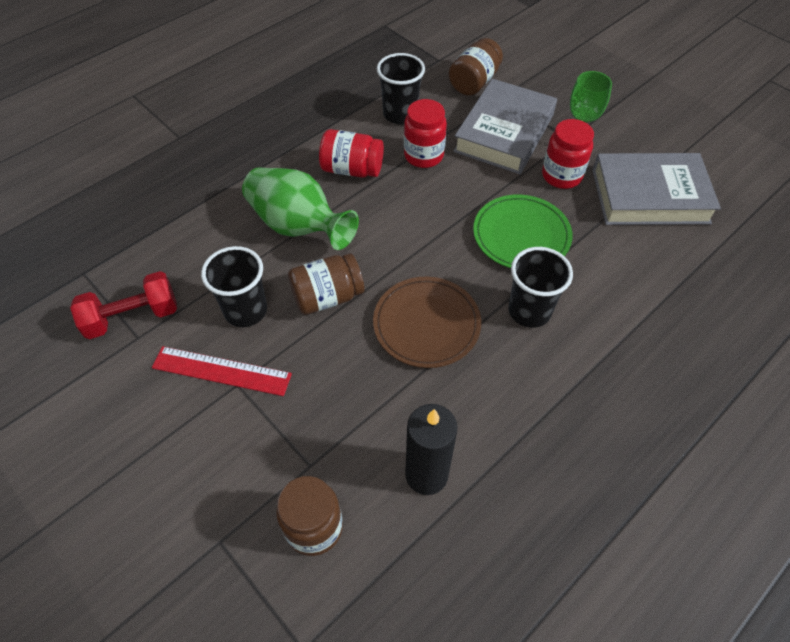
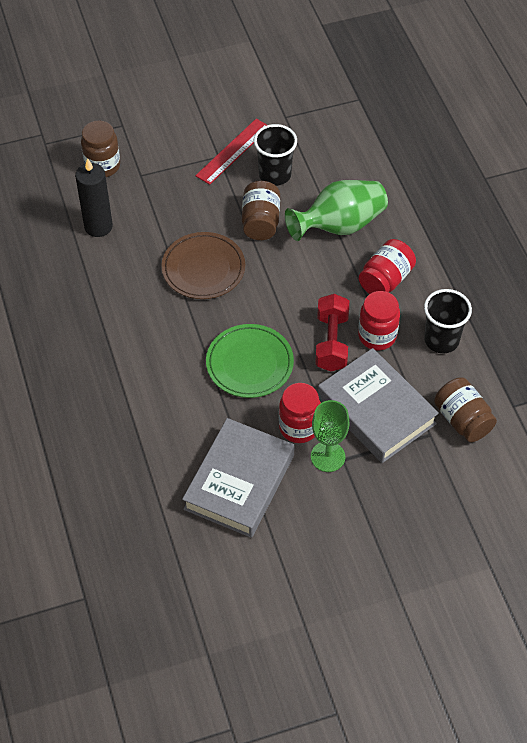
camera: 115 degrees right, 0 degrees up
red dumbbell [70,271,177,339] -> red dumbbell moved to [315,294,349,372]
black cup [508,247,573,328] -> none

